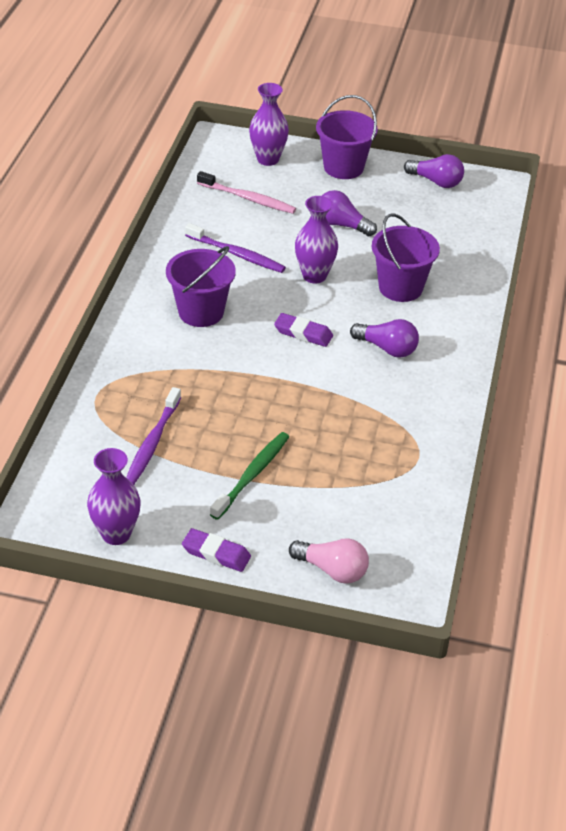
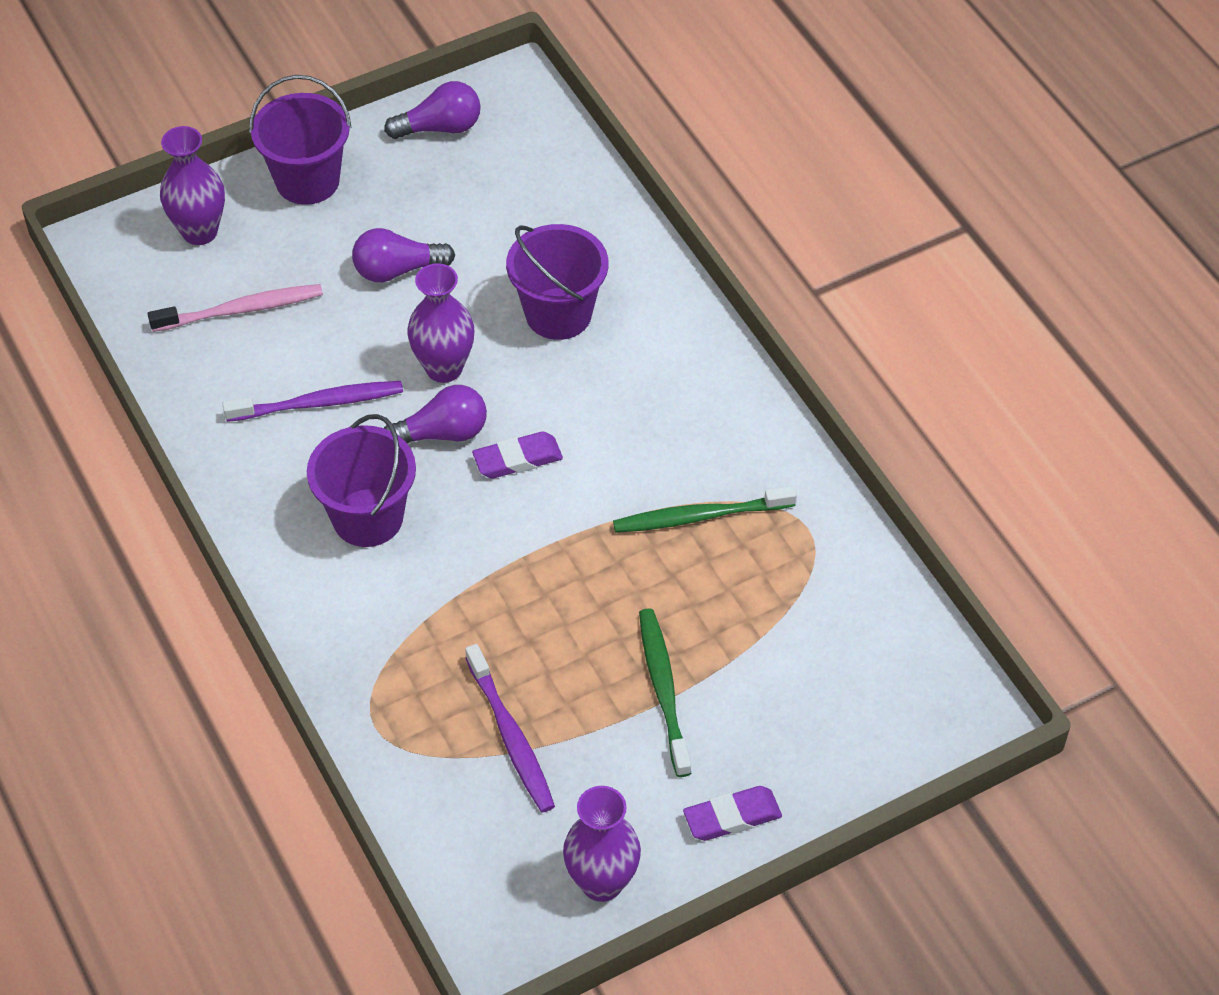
camera: 40 degrees left, 10 degrees up
pink light bulb [289,539,369,584] -> none
purple light bulb [350,319,419,358] -> purple light bulb moved to [384,385,487,444]
none -> green toothbrush [613,486,797,533]

